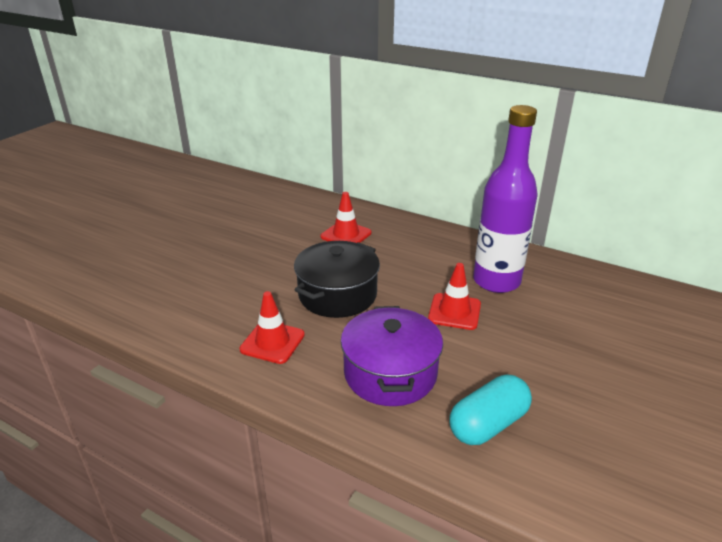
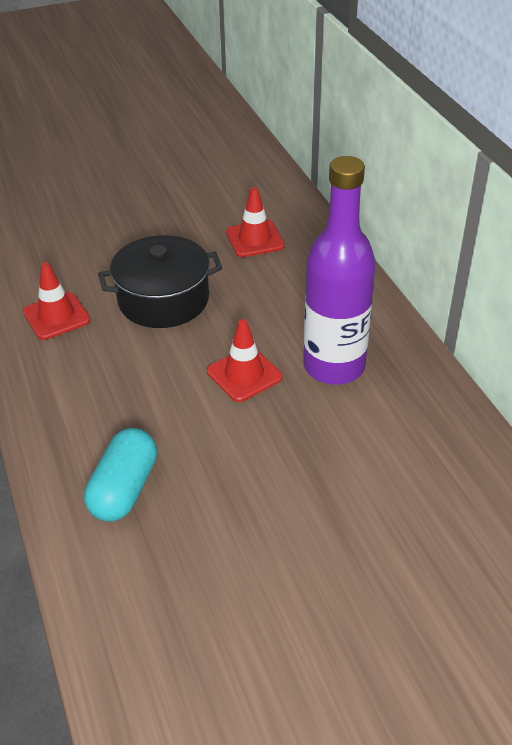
camera: 40 degrees right, 10 degrees up
purple pot [341,306,443,406] -> none
turquoise capsule [450,375,532,445] -> turquoise capsule turned 75 degrees counterclockwise [84,428,157,522]

